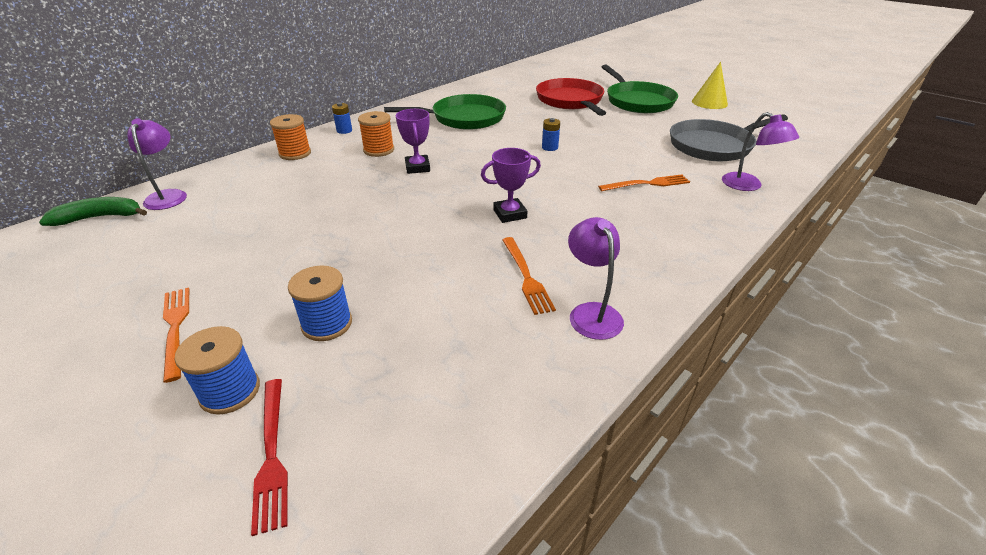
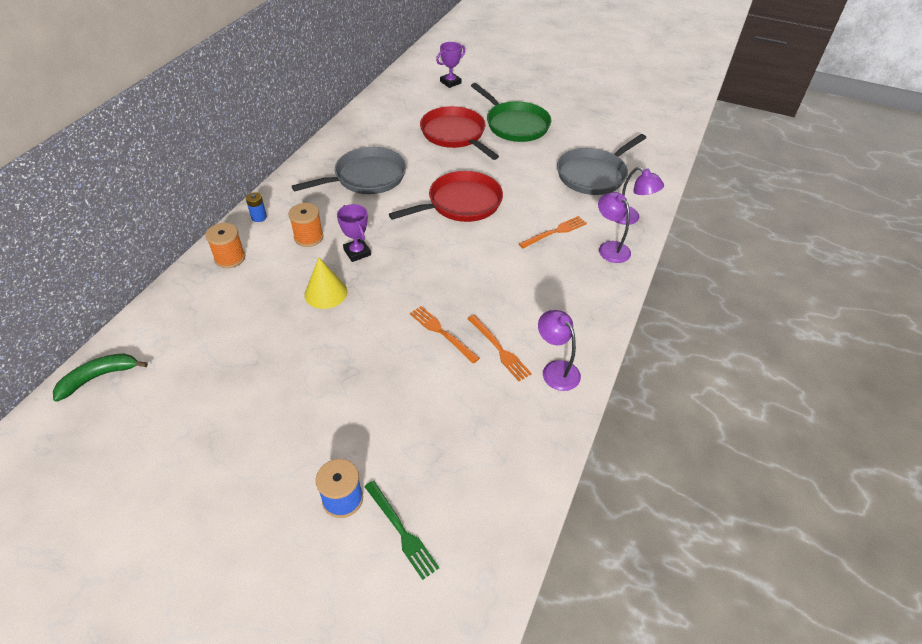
camera: 20 degrees left, 10 degrees up
purple lamp [127,118,187,210] -> purple lamp moved to [598,192,631,263]
orange fork [163,287,189,383] -> orange fork moved to [410,306,480,364]
red fork [251,379,288,536] -> green fork [364,481,439,580]
blue spool [288,265,352,341] -> none
green pan [384,94,506,130] -> grey pan [292,147,406,194]
purple trophy [481,148,541,223] -> purple trophy moved to [436,42,465,88]
blue battery [542,118,560,151] -> red pan [389,171,503,222]
yellow cone [692,62,728,109] -> yellow cone moved to [304,258,347,309]

